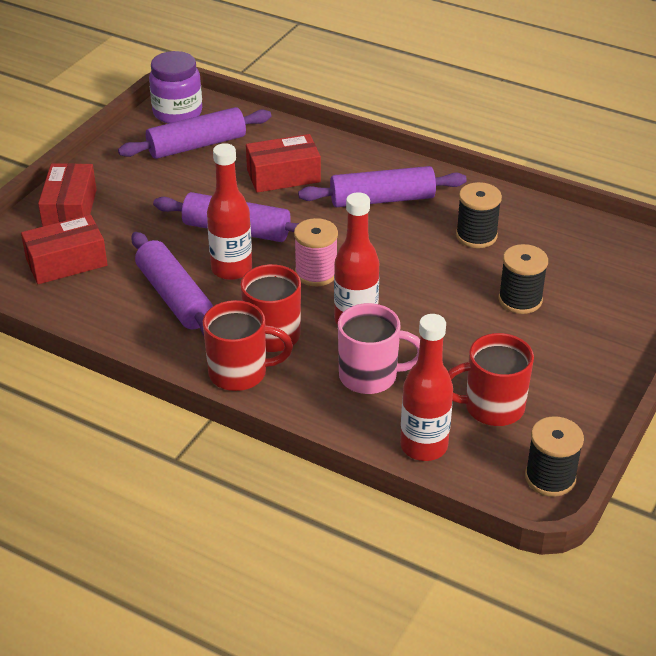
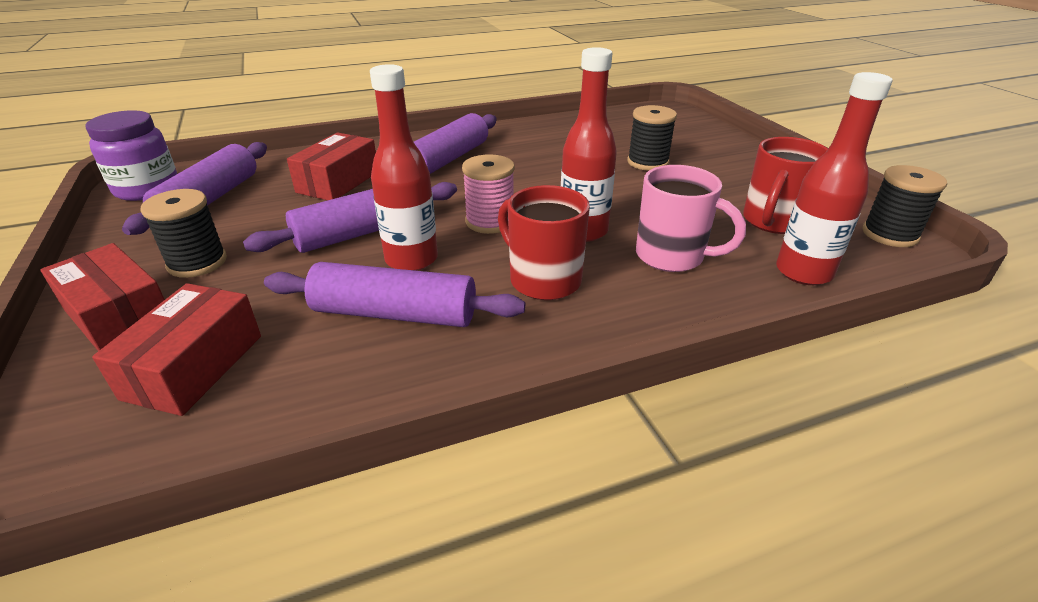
camera: 50 degrees left, 5 degrees down
red mug [203,300,293,391] -> none
pink mug [338,303,420,394] -> pink mug turned 75 degrees clockwise [636,165,746,272]
black spool [456,182,502,248] -> black spool moved to [141,189,227,278]

